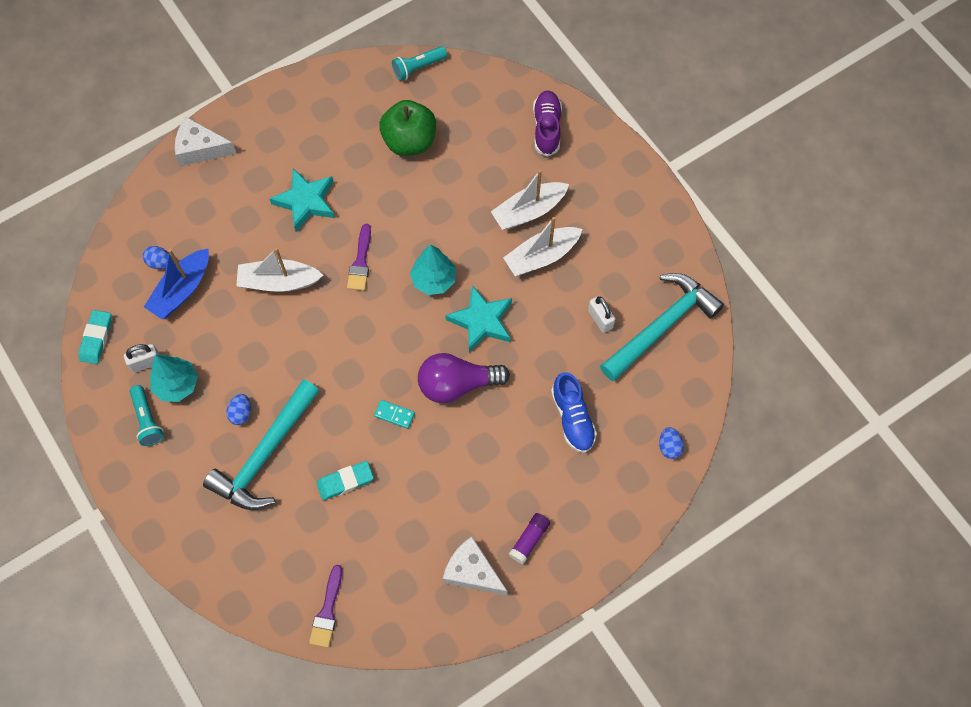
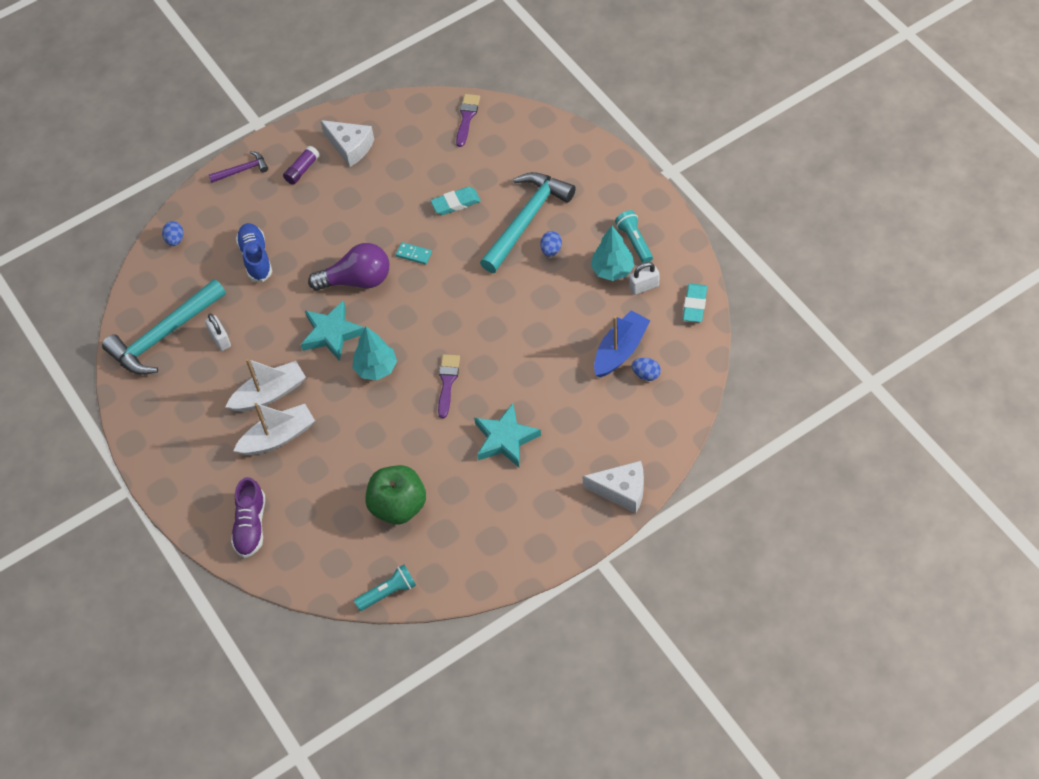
camera: 175 degrees left, 10 degrees down
white boat [236,248,323,292] -> none
none -> purple hammer [209,151,268,183]

